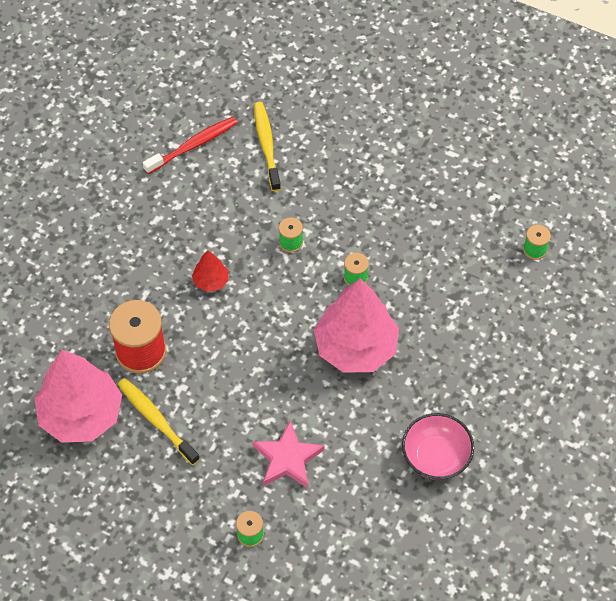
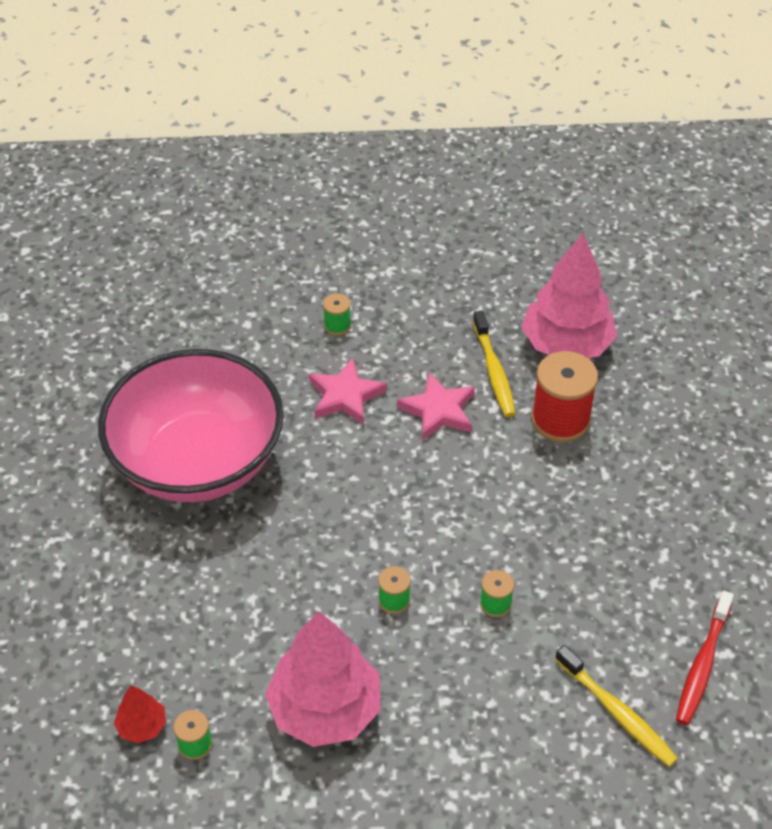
camera: 150 degrees right, 10 degrees down
yellow toothbrush [118,378,200,465] -> yellow toothbrush turned 60 degrees clockwise [473,311,516,417]
red tree [192,250,228,292] -> red tree moved to [114,685,166,743]
pink tree [314,279,399,373] -> pink tree moved to [265,611,380,747]
pink bowl [402,413,474,480] -> pink bowl [98,349,284,502], size x2.18
none -> pink star [397,372,475,440]

